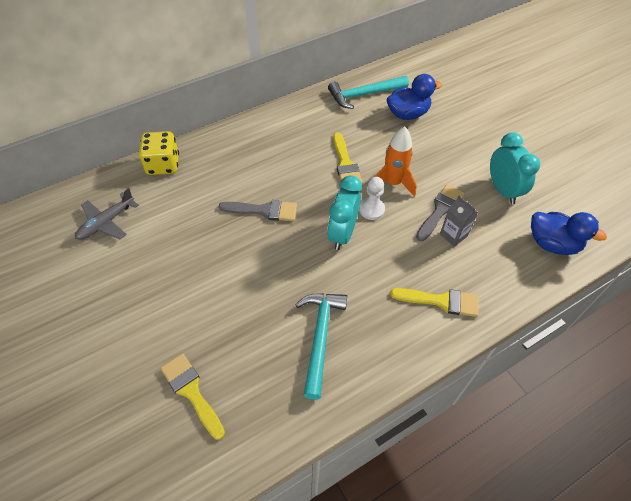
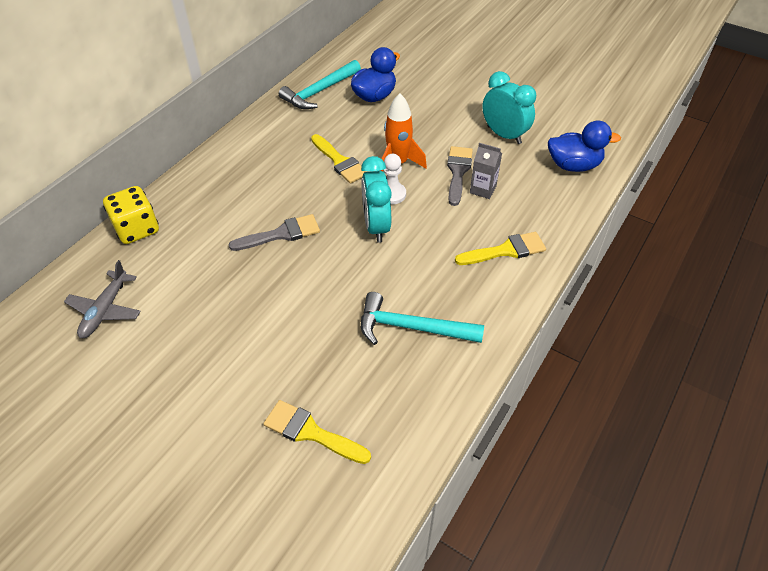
camera: 25 degrees left, 5 degrees down
turquoise hammer [295,293,347,400] -> turquoise hammer turned 60 degrees counterclockwise [361,292,484,345]

